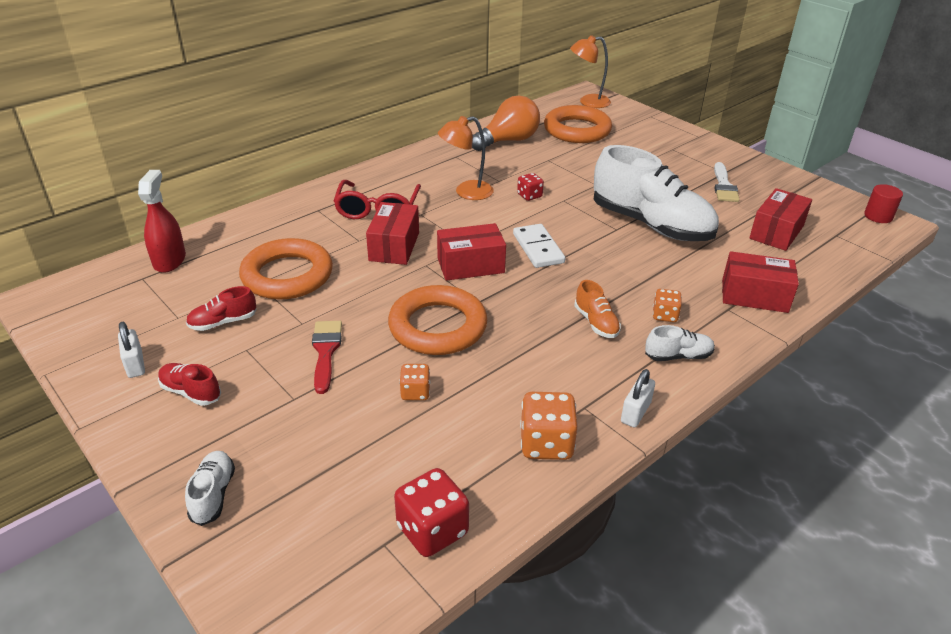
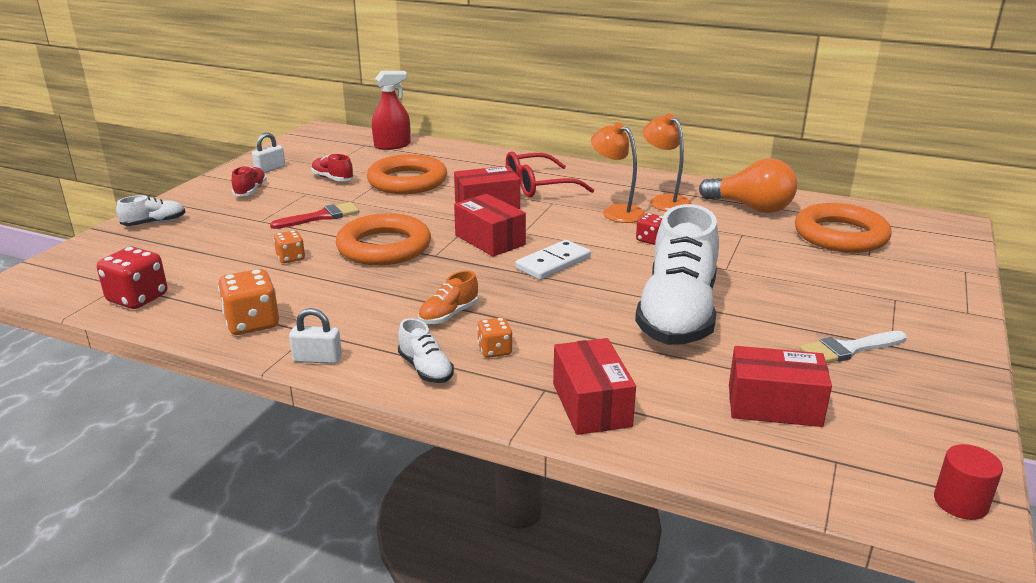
camera: 65 degrees right, 10 degrees down
orange lamp [570,35,611,108] -> orange lamp moved to [643,114,692,211]

